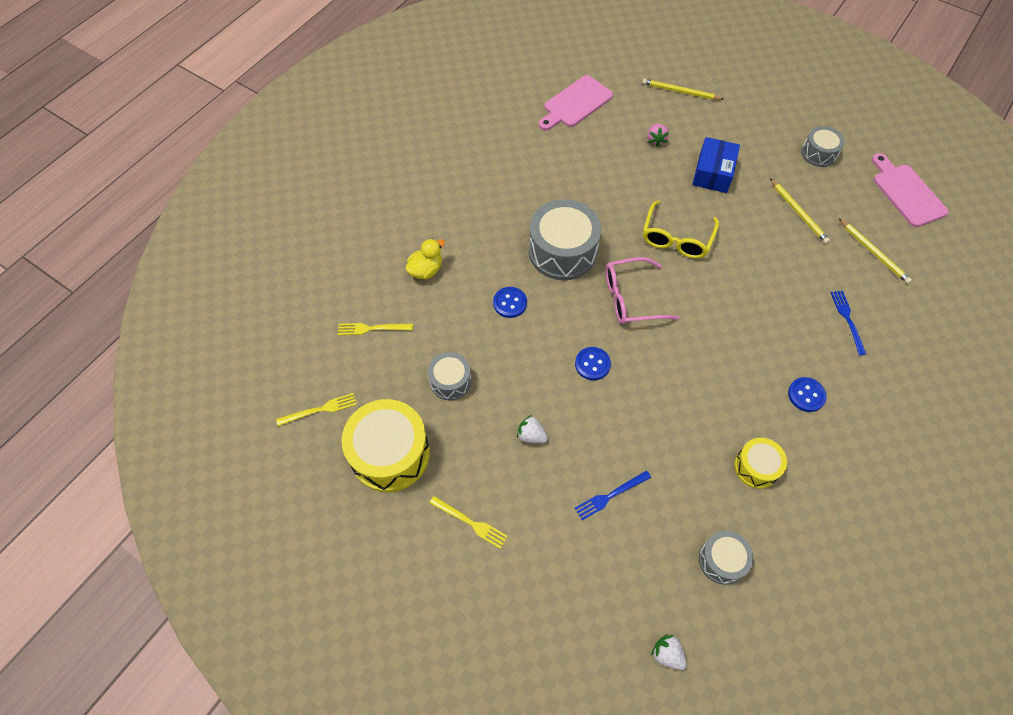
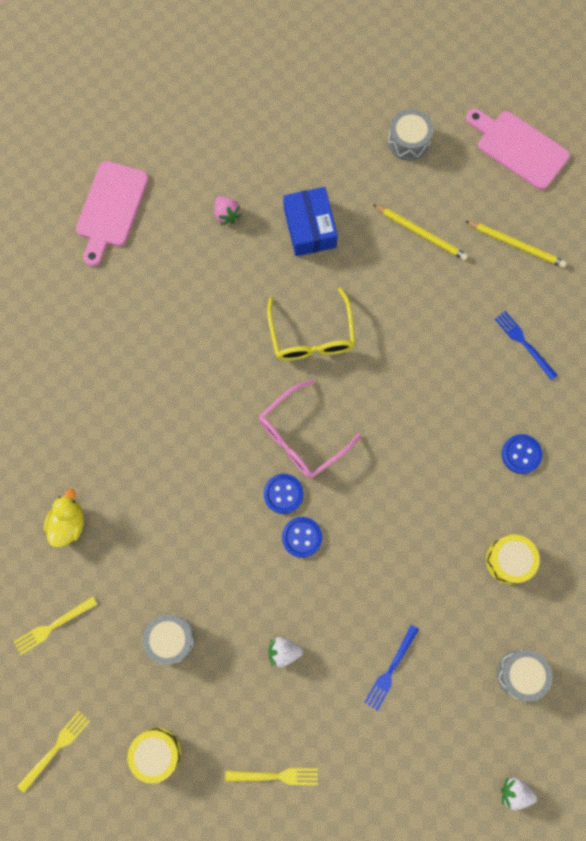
camera: 30 degrees left, 15 degrees up
yellow drum [341,399,430,492] -> yellow drum [127,728,181,784], size x0.55
blue button [493,287,527,318] -> blue button moved to [264,474,304,514]
grey drum [529,199,601,280] -> none
yellow pencil [642,79,723,100] -> none

